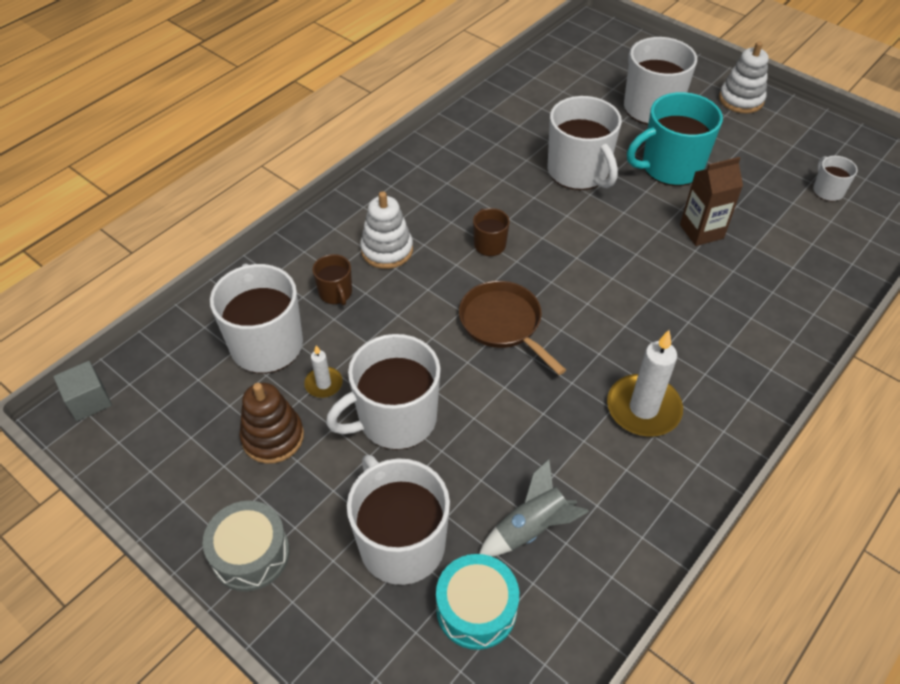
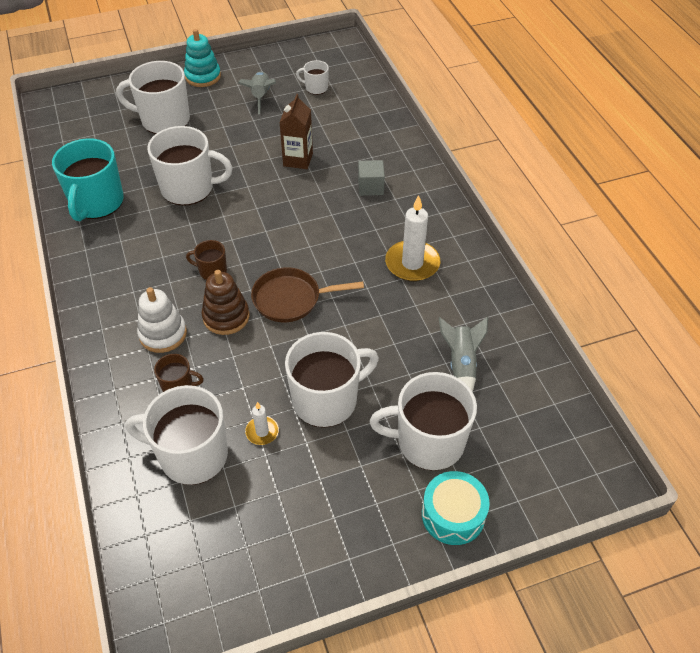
camera: 60 degrees left, 0 degrees up
grey cube [53,361,112,421] -> grey cube moved to [358,160,385,196]
grey drum [203,501,290,591] -> none
brown stacking toy [240,383,304,464] -> brown stacking toy moved to [201,270,249,335]
white mug [326,334,441,450] -> white mug turned 120 degrees counterclockwise [285,332,379,428]
turquoise drum [436,554,519,650] -> turquoise drum moved to [422,471,490,545]
turquoise mug [627,92,723,186] -> turquoise mug moved to [52,138,124,221]
white stacking toy [719,41,769,113] -> turquoise stacking toy [184,29,221,87]
none -> grey rocket [238,72,276,114]

